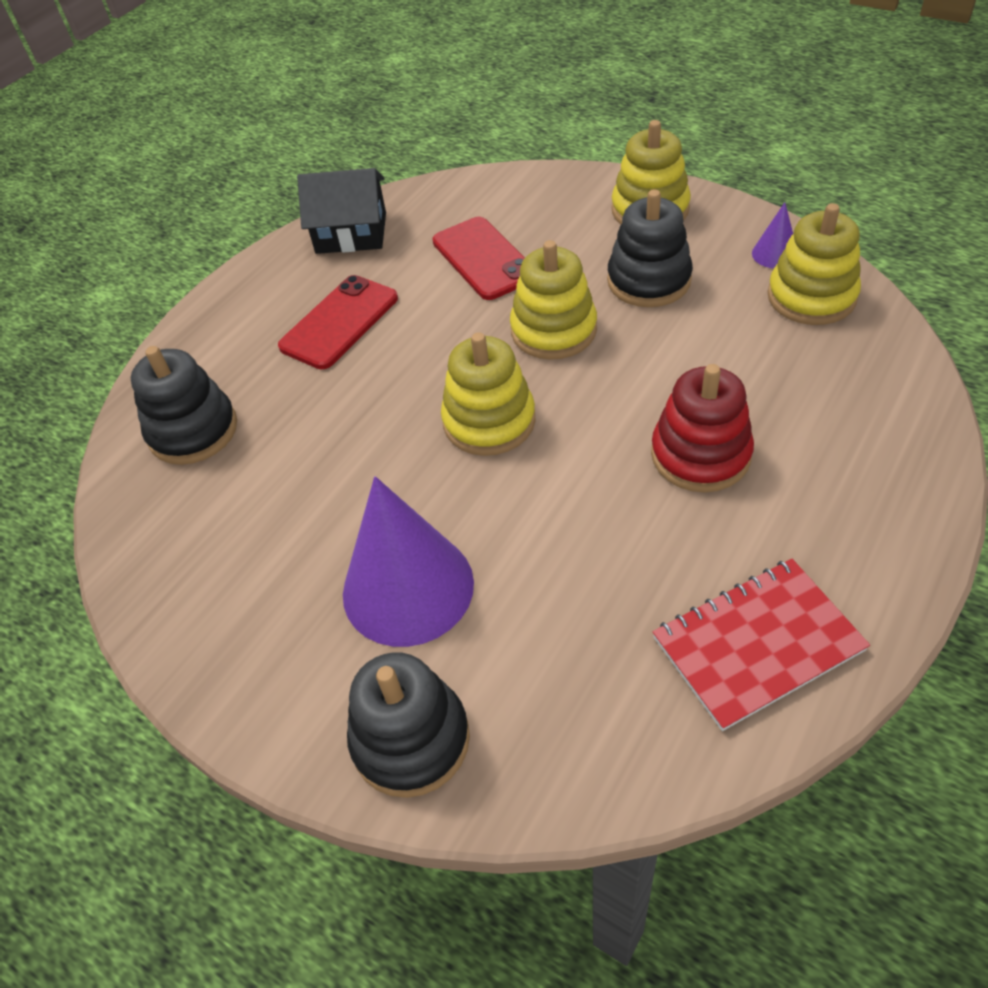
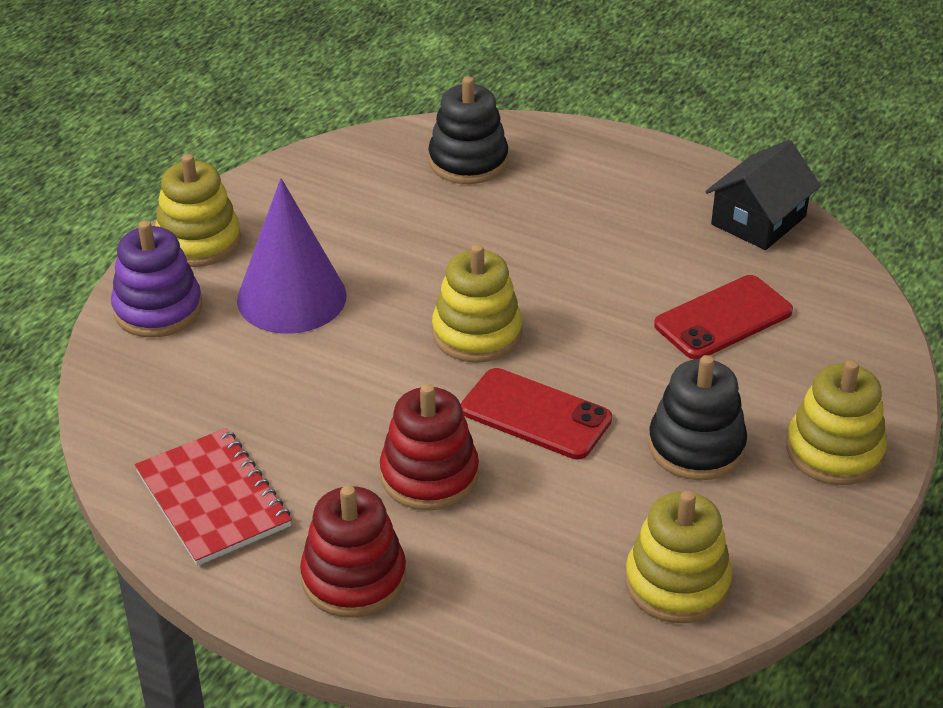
camera: 80 degrees right, 10 degrees down
red phone [278,275,398,369] -> red phone moved to [461,368,612,460]
black house [297,168,386,254] -> black house turned 45 degrees clockwise [705,140,821,250]
black stacking toy [347,652,470,798] -> purple stacking toy [111,220,202,338]
yellow stacking toy [510,240,597,360] -> yellow stacking toy moved to [155,154,241,267]
purple cone [752,202,793,268] -> none
none -> red stacking toy [300,485,406,618]

